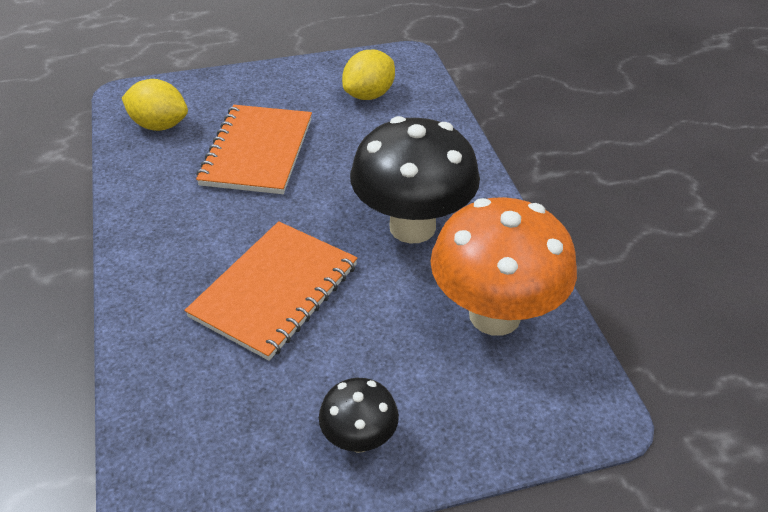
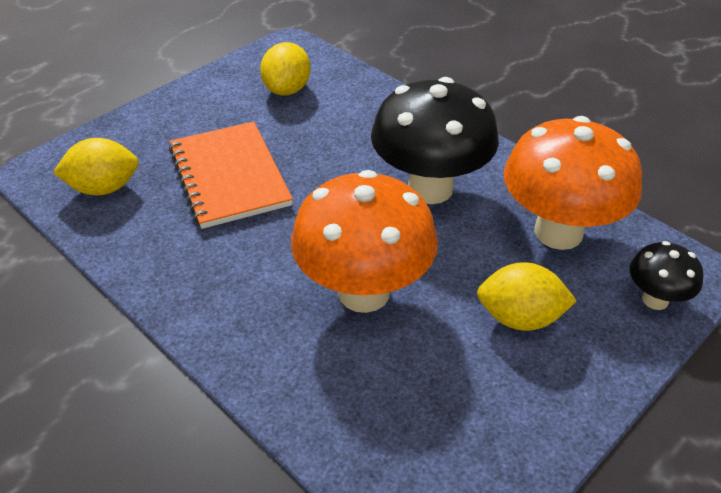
camera: 30 degrees left, 0 degrees up
orange notebook [185,221,358,361] -> orange mushroom [291,170,438,313]
black mushroom [319,378,399,453] -> black mushroom moved to [630,241,704,310]
none -> yellow lemon [477,262,577,331]

